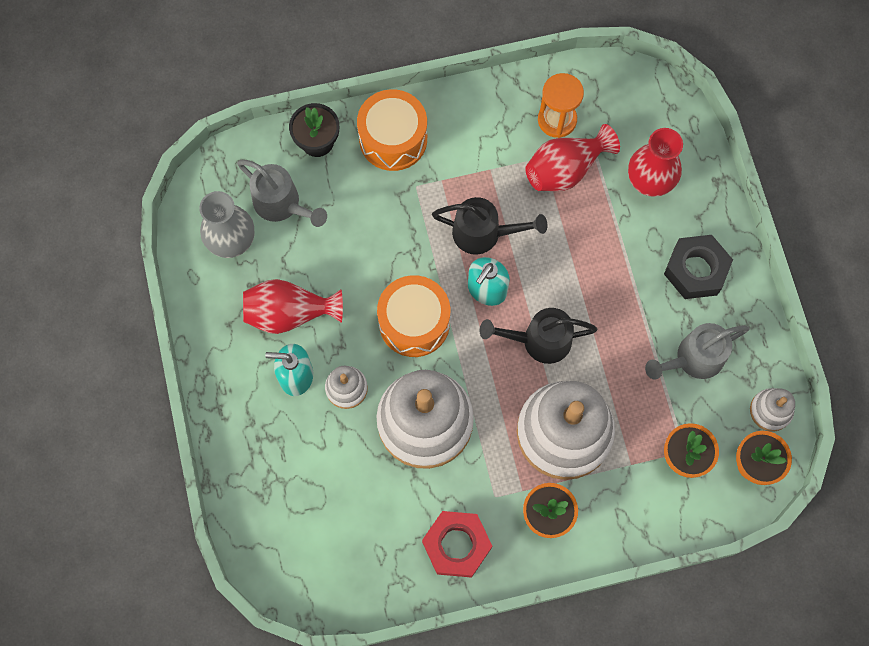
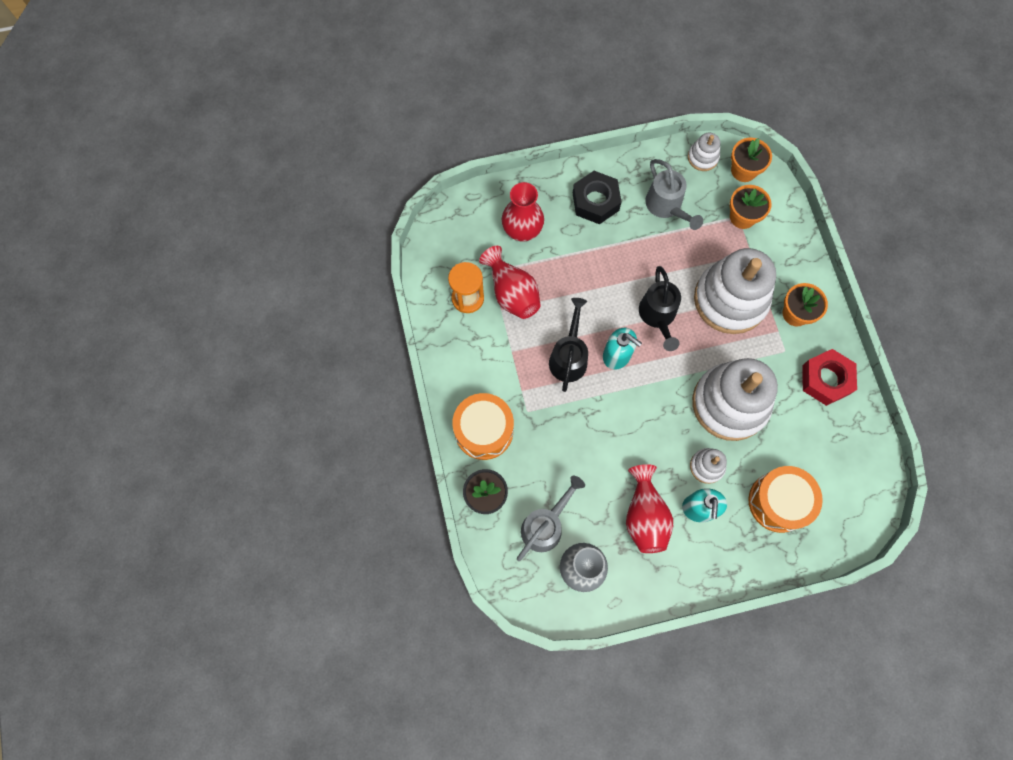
camera: 90 degrees left, 0 degrees up
orange drum [377,275,450,357] -> orange drum moved to [748,466,823,533]

